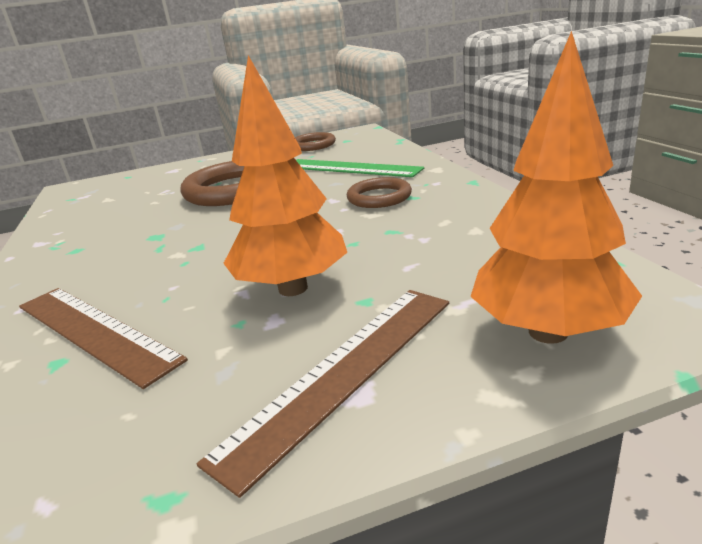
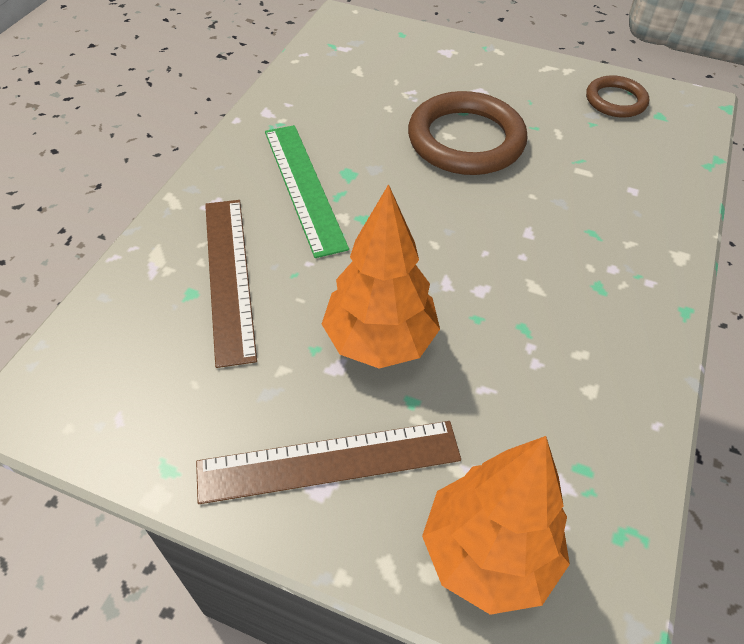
camera: 35 degrees right, 25 degrees up
green ruler [296,159,424,177] -> green ruler moved to [265,125,349,258]
brown ring [347,177,412,208] -> none

